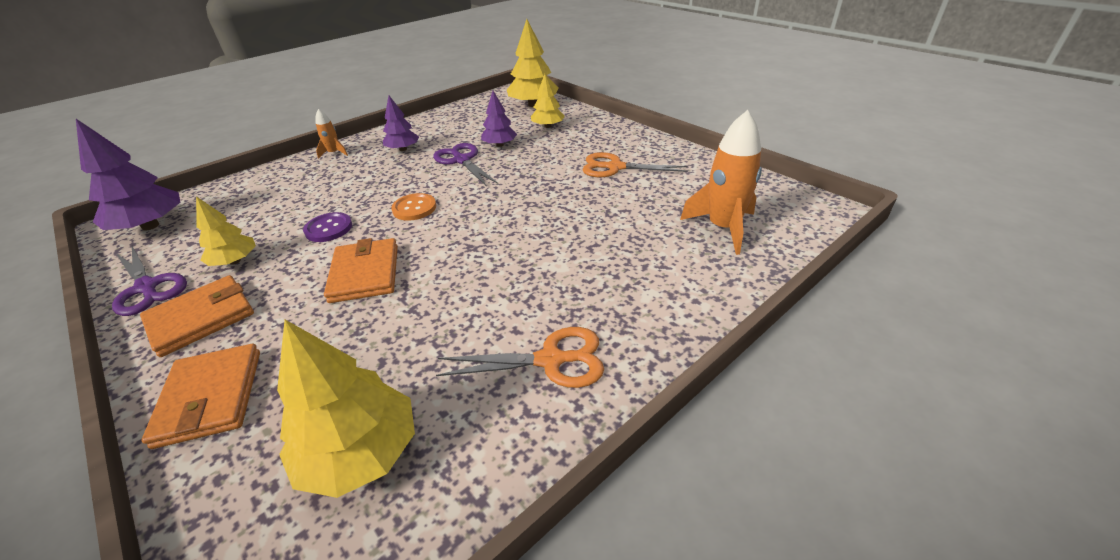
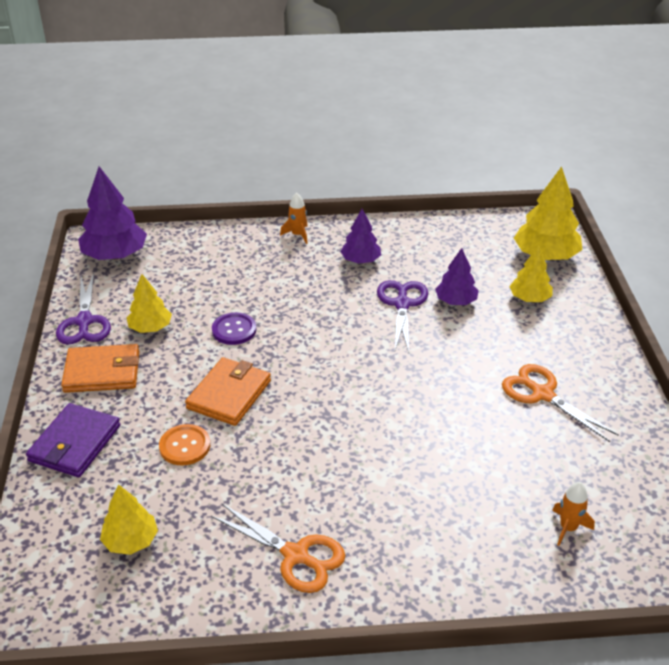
camera: 35 degrees right, 0 degrees up
orange wallet [142,344,260,449] -> purple wallet [26,403,120,477]
yellow tree [277,320,415,498] -> yellow tree [100,484,158,555], size x0.60
orange button [391,193,436,221] -> orange button moved to [159,424,210,466]
orange rocket [680,110,762,255] -> orange rocket [552,482,595,546], size x0.51

